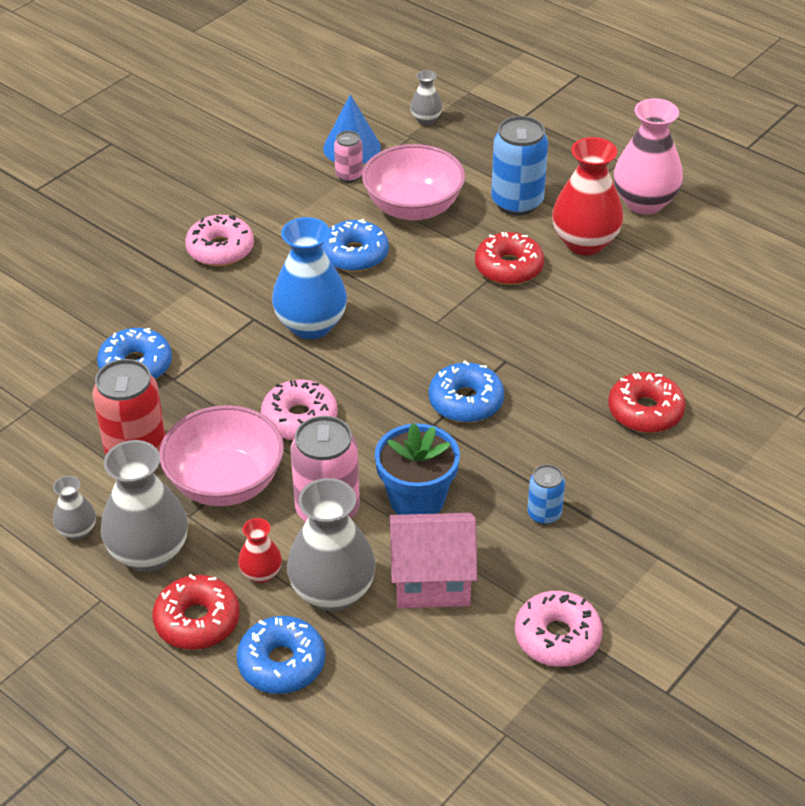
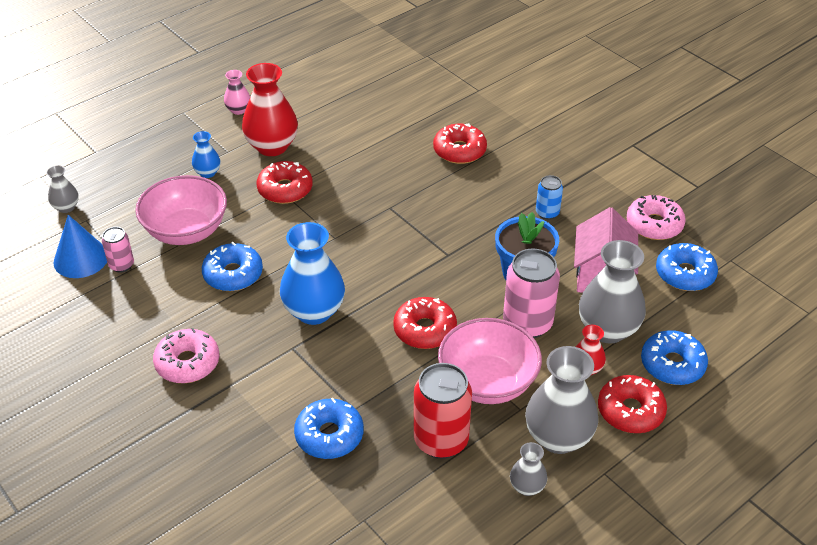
camera: 80 degrees left, 0 degrees up
pink donut [261,379,338,440] -> red donut [393,297,457,349]
blue donut [429,361,504,423] -> blue donut moved to [656,243,718,291]
blue can [491,116,548,216] -> blue vase [192,131,220,178]
pink vase [613,98,683,215] -> pink vase [224,70,250,115], size x0.50

